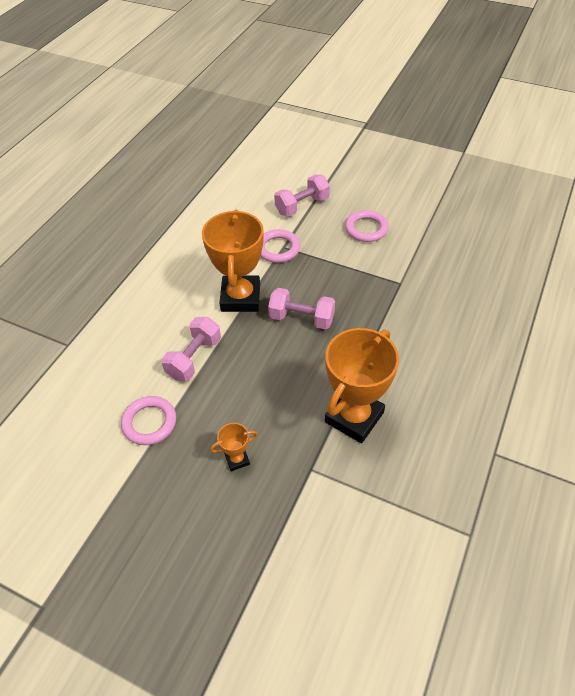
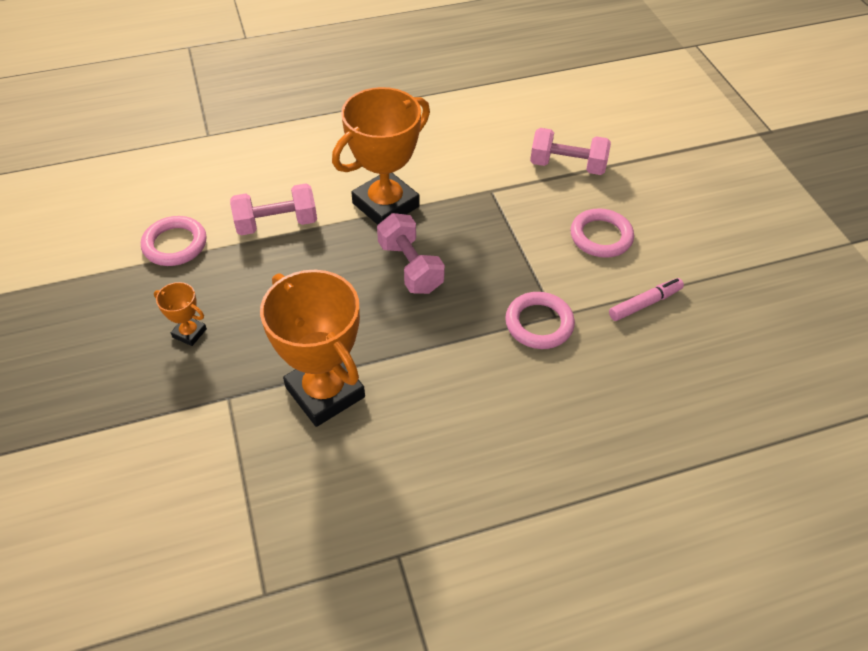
camera: 45 degrees right, 0 degrees up
pink ring [260,229,300,263] -> pink ring moved to [505,292,575,349]
orange trophy [325,328,399,443] -> orange trophy turned 60 degrees clockwise [260,270,365,427]
none -> pink marker [609,278,684,321]

